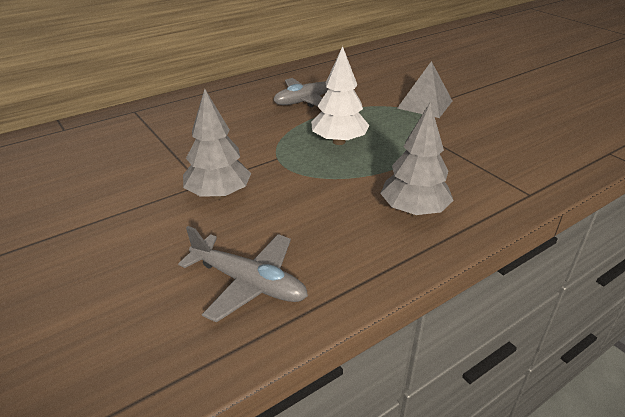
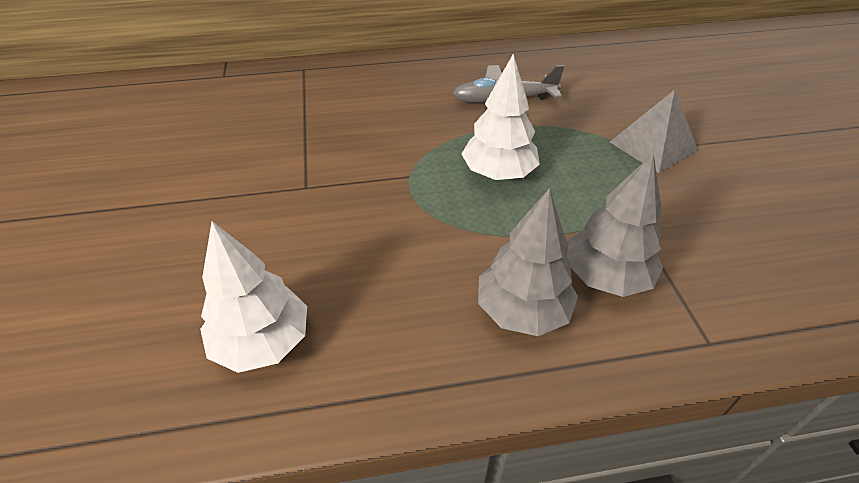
camera: 25 degrees right, 10 degrees up
grey plane [178,226,308,323] -> white tree [200,221,307,373]
grey tree [183,89,251,199] -> grey tree moved to [567,153,664,297]

